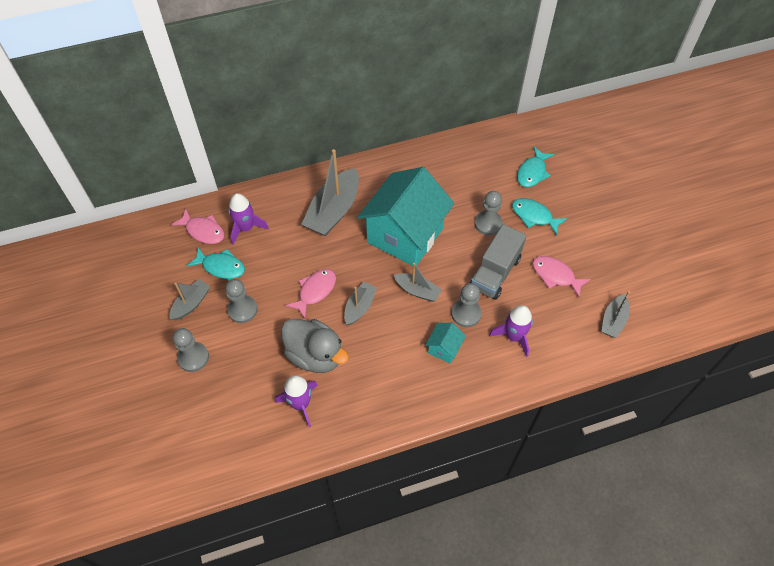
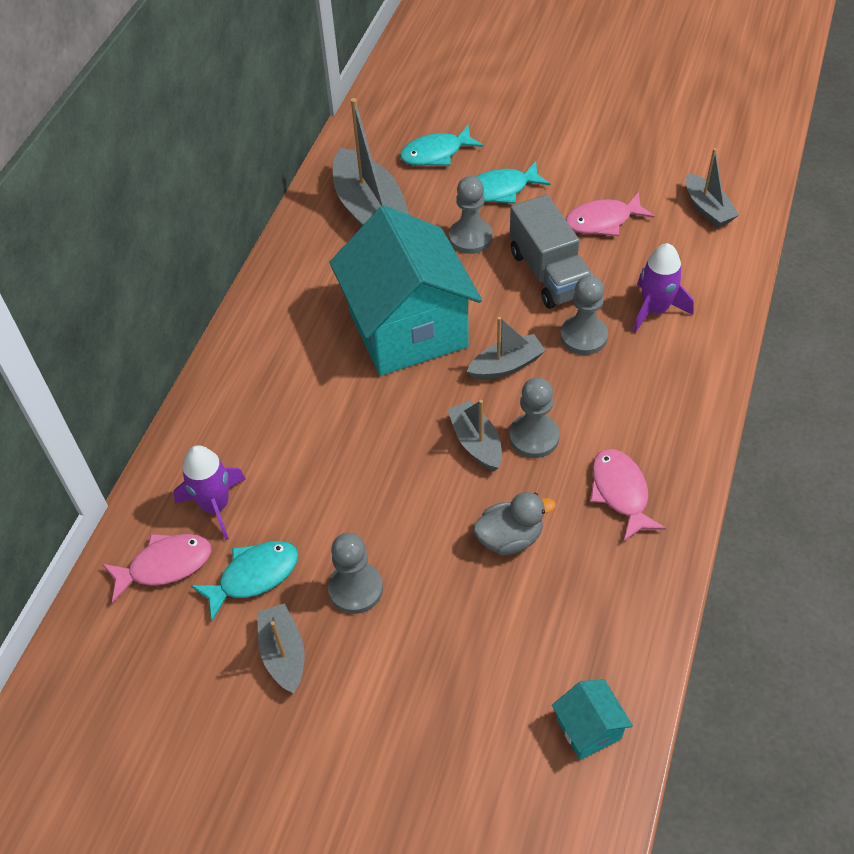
camera: 50 degrees left, 5 degrees down
grey pawn [173,328,209,372] -> grey pawn moved to [509,377,560,458]
purple rocket [275,375,318,427] -> none
grey duck [281,319,349,373] -> grey duck [473,492,556,556], size x0.62
pink fish [285,269,336,319] -> pink fish moved to [590,449,666,542]
grey boat [301,149,359,236] -> grey boat moved to [333,98,410,226]
turquoise house [426,323,466,364] -> turquoise house moved to [552,679,633,760]
turquoise fish [517,147,554,187] -> turquoise fish turned 90 degrees clockwise [400,125,483,166]

